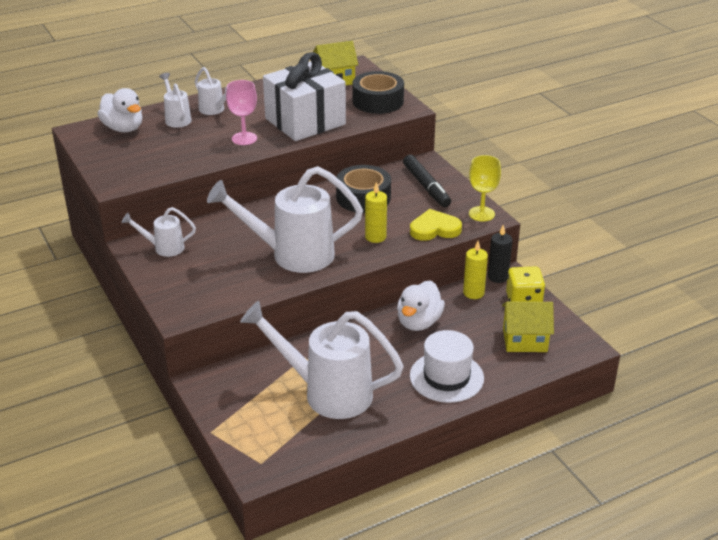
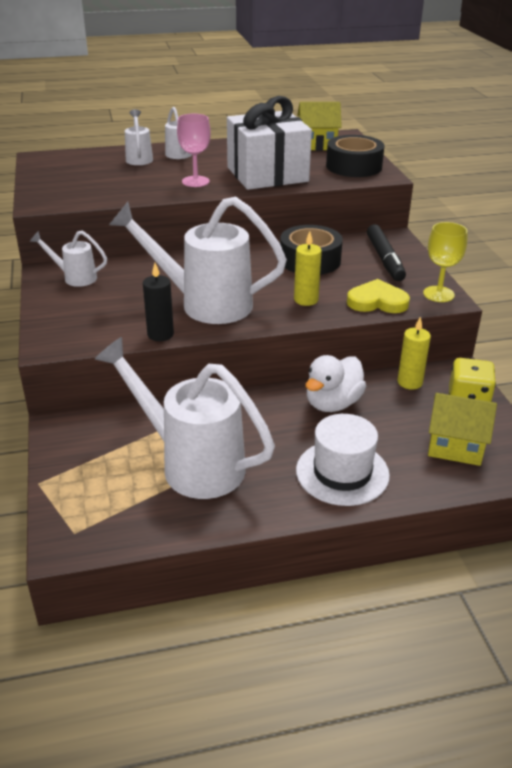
camera: 15 degrees right, 0 degrees up
white duck [98,88,143,132] -> none
black candle [488,225,513,283] -> black candle moved to [143,263,174,341]

